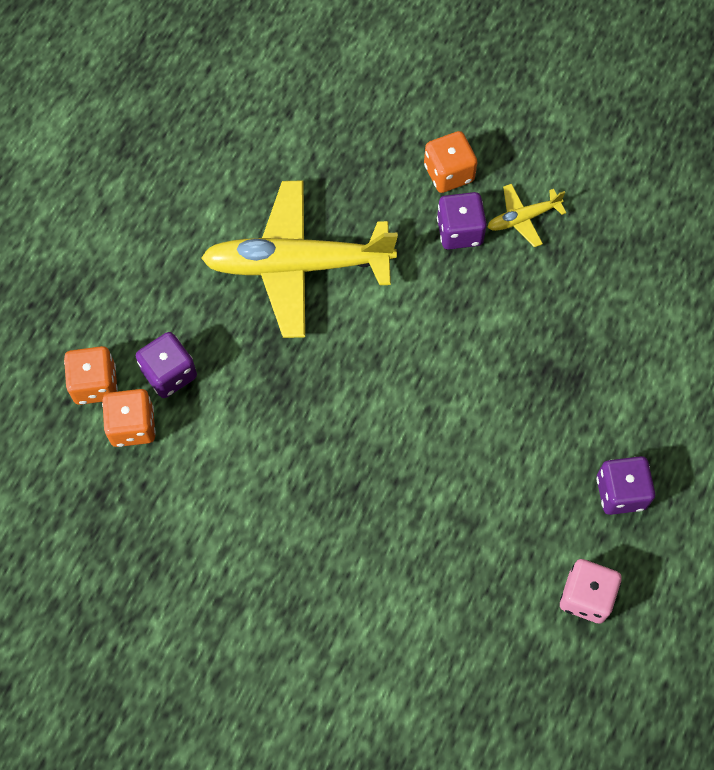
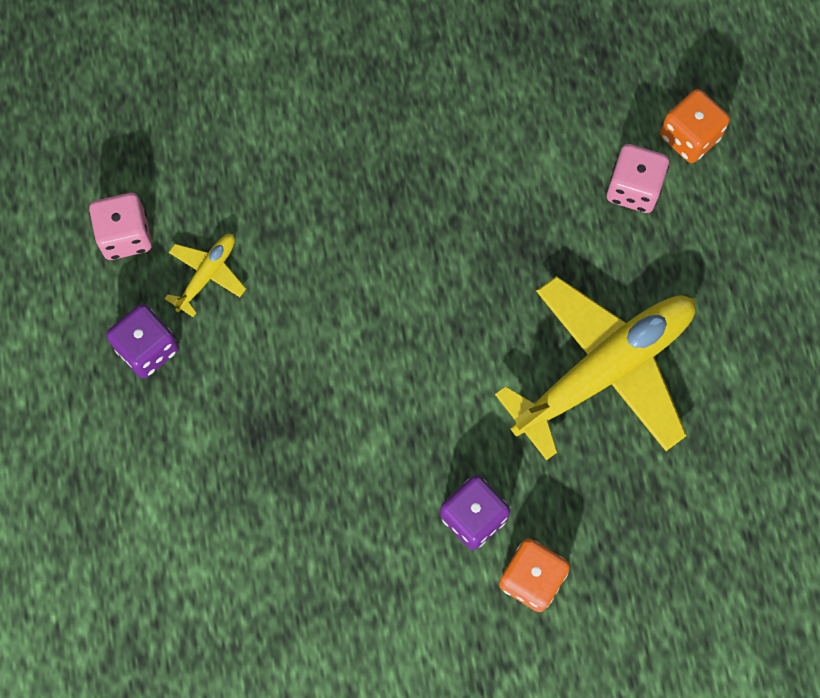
camera: 145 degrees right, 5 degrees up
orange dice [102,389,156,447] -> none
purple dice [136,332,197,398] -> pink dice [607,144,669,213]
yellow plane [487,184,566,247] -> yellow plane moved to [165,234,246,317]

